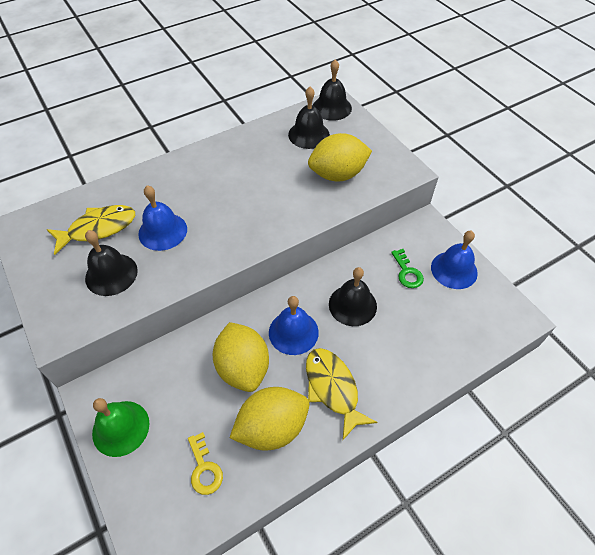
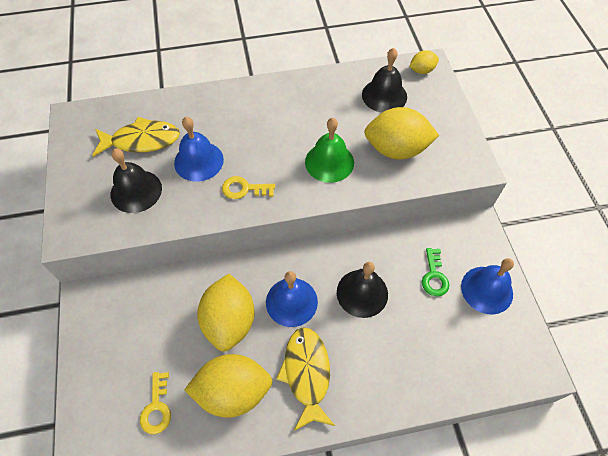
camera: 20 degrees right, 5 degrees up
green bell [92,398,149,457] -> green bell moved to [305,118,354,183]
black bell [313,59,352,121] -> yellow lemon [409,50,439,74]
none -> yellow key [222,176,275,199]

